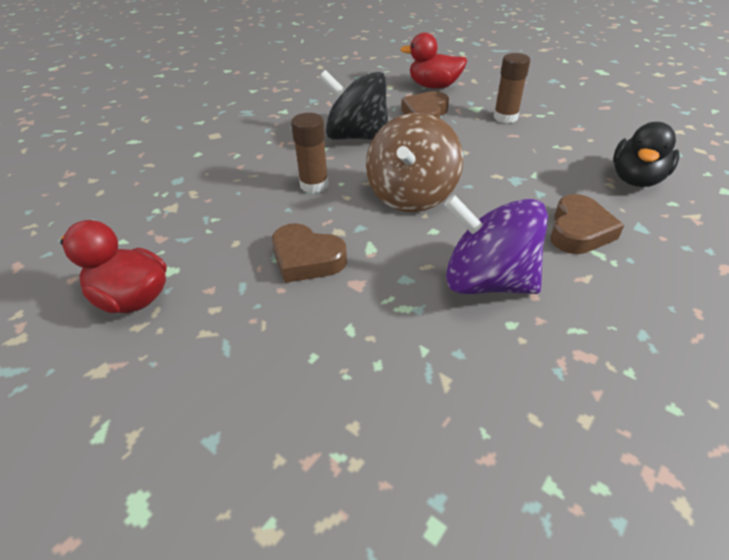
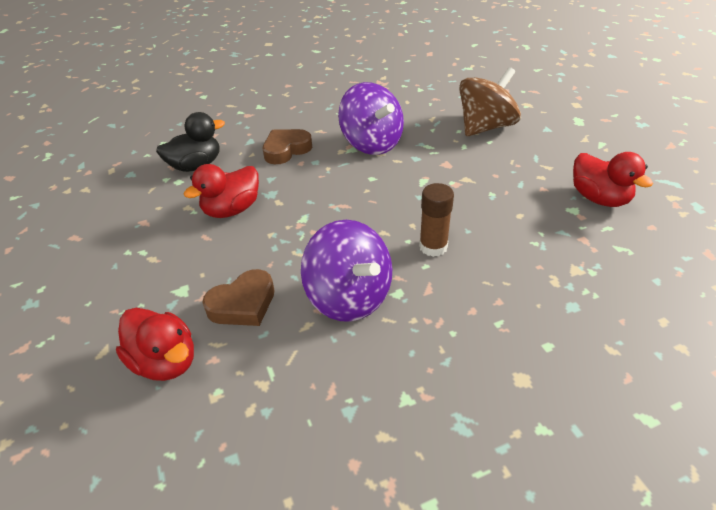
camera: 150 degrees left, 0 degrees up
brown heart [272,223,347,283] -> none
black spinning top [319,70,388,140] -> purple spinning top [301,220,392,322]
brown spinning top [366,113,463,212] -> brown spinning top moved to [459,67,521,136]
brown glue stick [494,53,530,123] -> none
none -> red duck [184,164,259,218]

